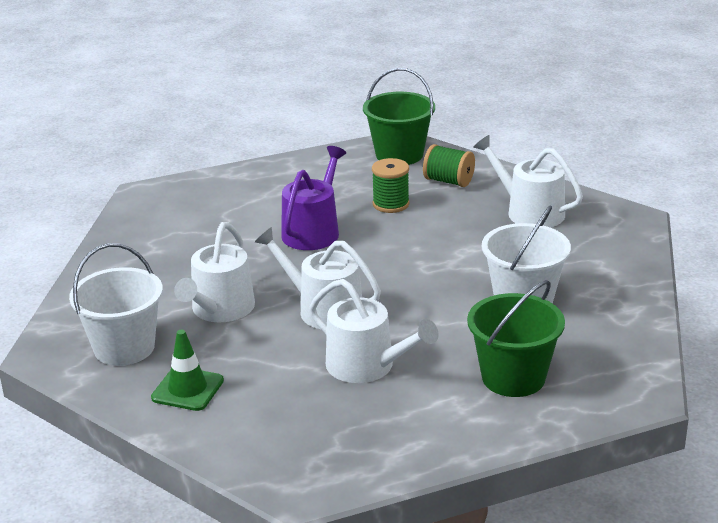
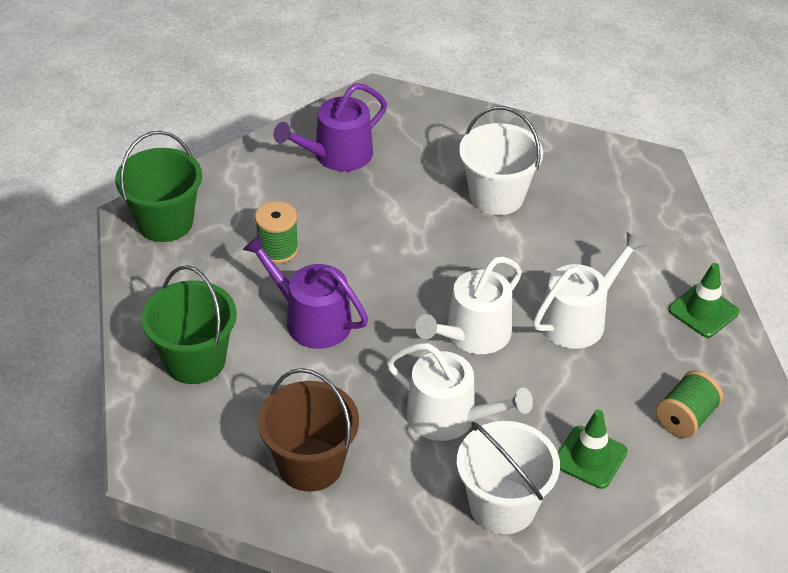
camera: 80 degrees left, 15 degrees up
green spool [423,144,475,187] -> green spool moved to [656,370,723,438]
green bucket [467,280,565,397] -> green bucket moved to [141,265,237,384]
white watering can [473,135,583,228] -> purple watering can [273,83,387,171]
none -> brown bucket [258,368,359,491]
none -> green traffic cone [668,263,739,338]

